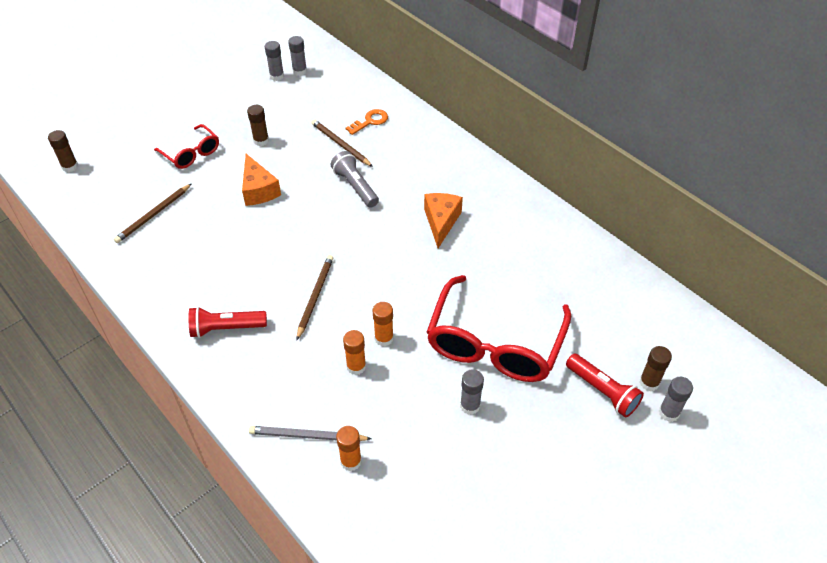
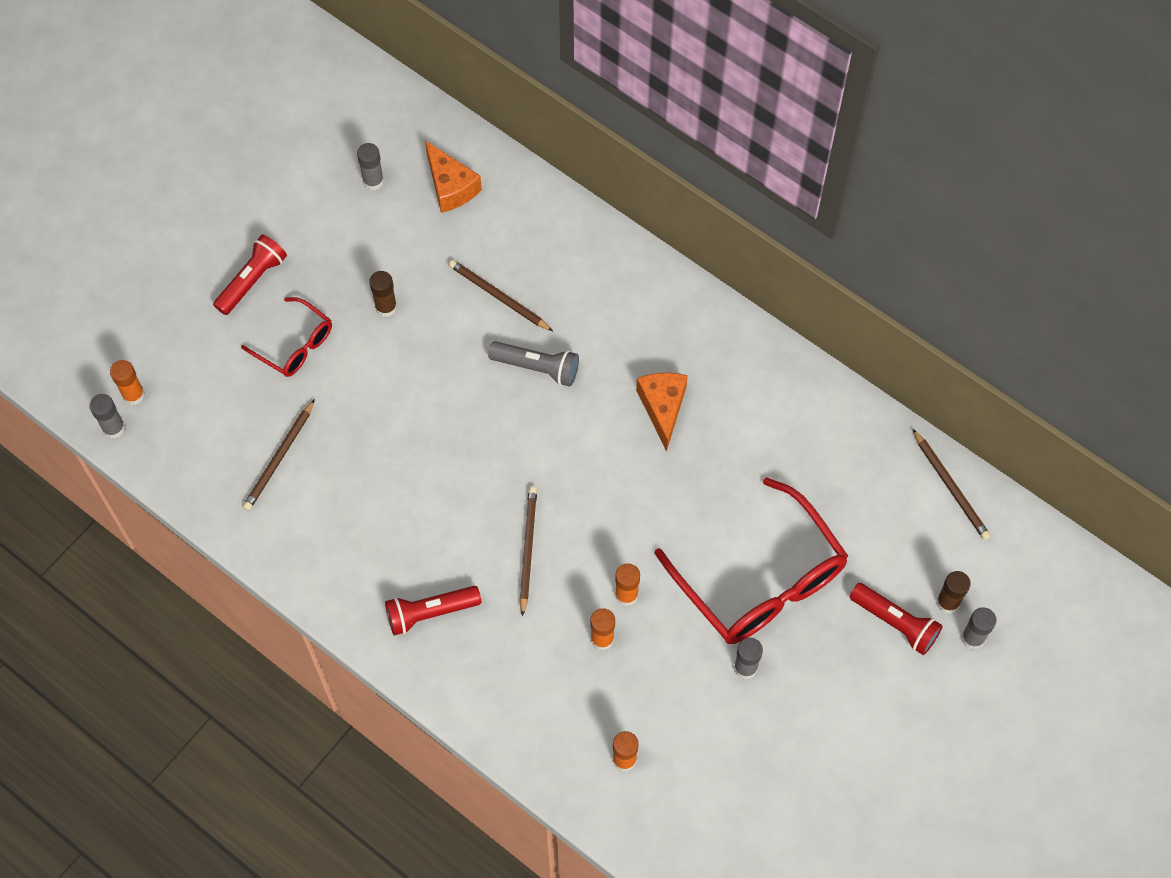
camera: 10 degrees left, 15 degrees up
brown glue stick [48,130,78,172] -> orange glue stick [110,360,145,405]
orange cheese [242,154,281,206] -> orange cheese moved to [425,141,482,213]
grey pencil [249,426,372,441] -> none
grey glue stick [288,36,307,76] -> grey glue stick moved to [89,394,125,438]
grey flashlight [331,151,379,208] -> grey flashlight turned 150 degrees clockwise [488,341,579,387]
orange key [346,109,388,135] -> none
red glasses [427,275,571,382] -> red glasses turned 45 degrees counterclockwise [654,477,848,644]
none -> red flashlight [213,234,287,315]
none -> brown pencil [913,429,991,540]

